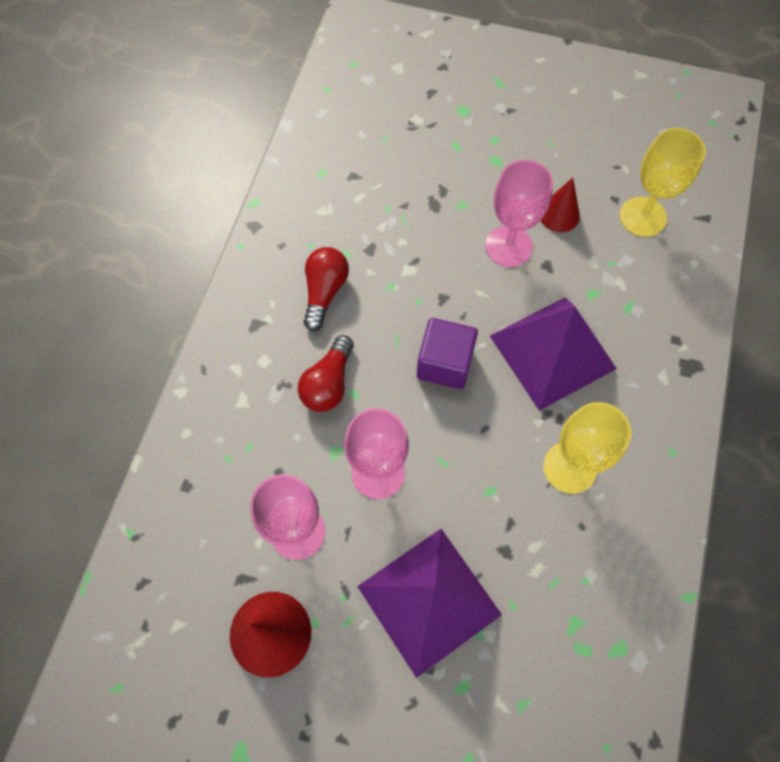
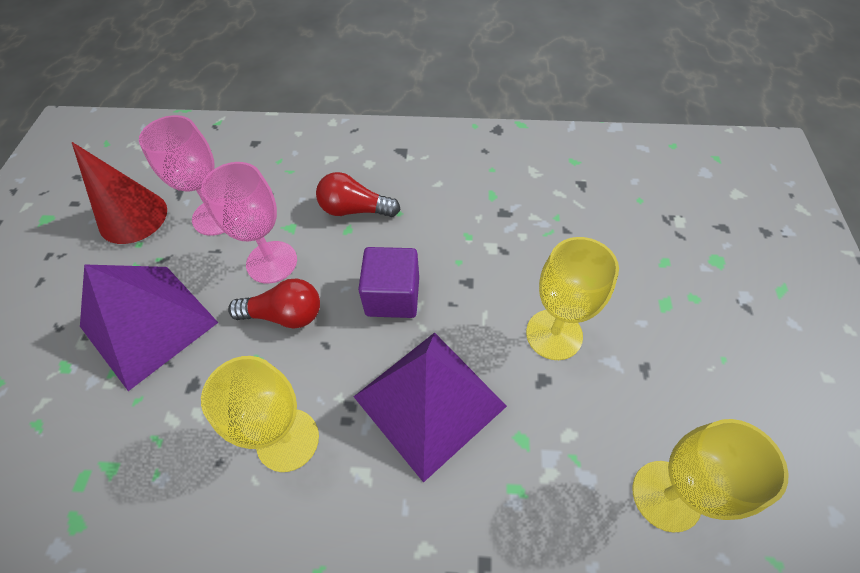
camera: 80 degrees right, 10 degrees down
red light bulb [304,247,349,331] -> red light bulb moved to [228,279,320,329]
pink goblet [485,160,553,267] -> yellow goblet [526,237,619,360]
red cone [541,177,580,232] -> none

